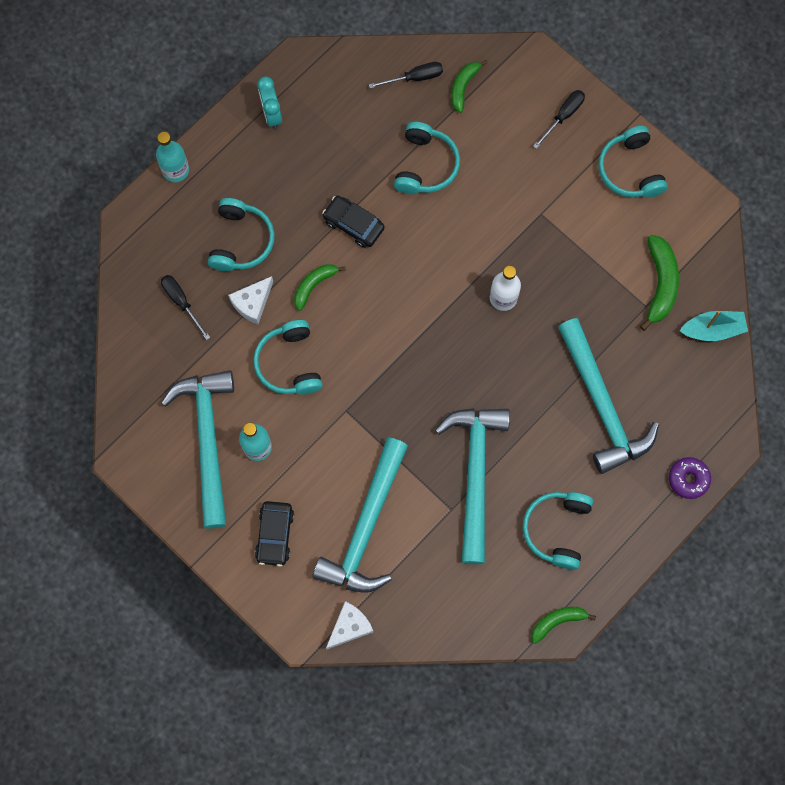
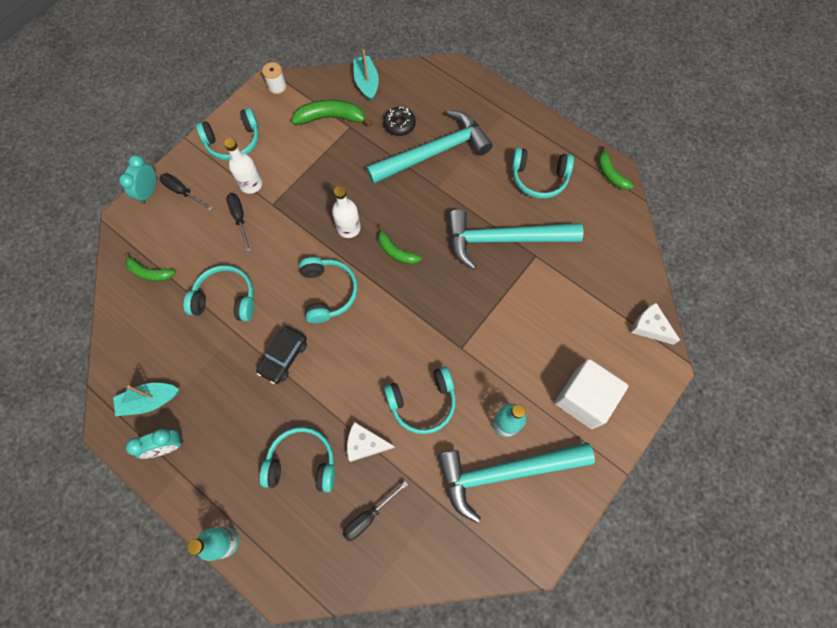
camera: 95 degrees left, 5 degrees down
white cheese [228,276,273,324] -> white cheese turned 150 degrees clockwise [347,422,395,462]
black car [255,501,294,567] -> white cube [555,359,628,429]
green banana [294,264,346,311] -> green banana moved to [378,225,421,265]
turquoise hammer [312,437,408,593] -> none
black screwdriver [369,62,443,89] -> black screwdriver moved to [226,193,251,252]
purple donut [669,457,711,499] -> none
none -> turquoise boat [113,383,179,416]
none -> turquoise clock [119,155,156,204]
none -> white bottle [224,138,262,194]
none -> white spool [262,62,287,95]
none -> turquoise headphones [299,257,358,323]
none -> black donut [383,106,416,136]

